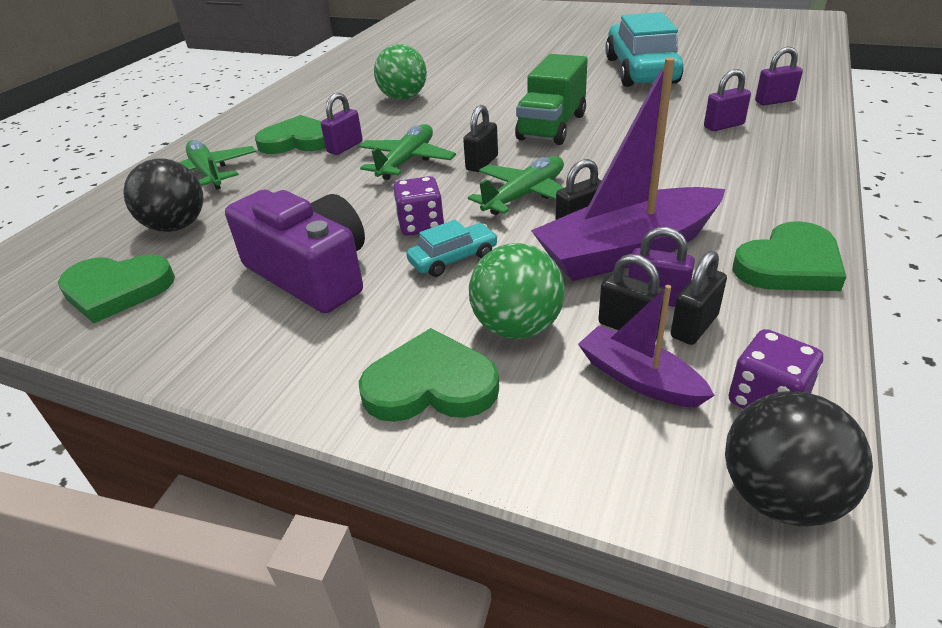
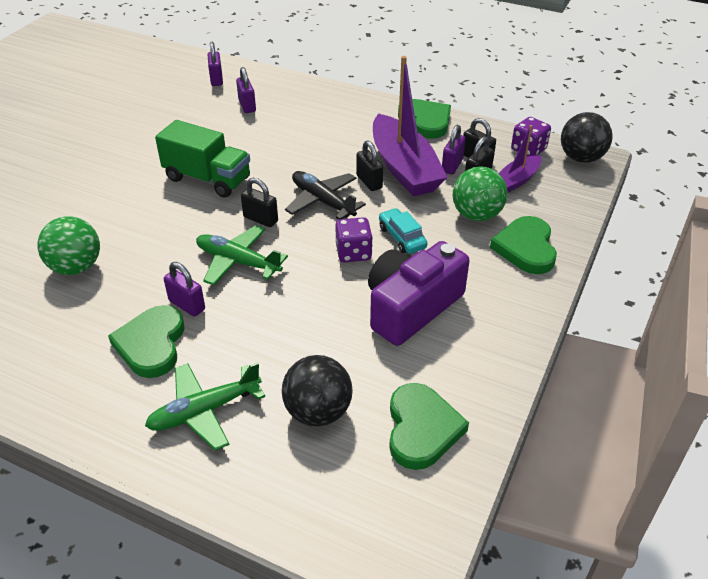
camera: 90 degrees left, 5 degrees up
green plane [468,156,564,215] -> black plane [285,171,366,220]
turquoise car [605,12,684,87] -> none

